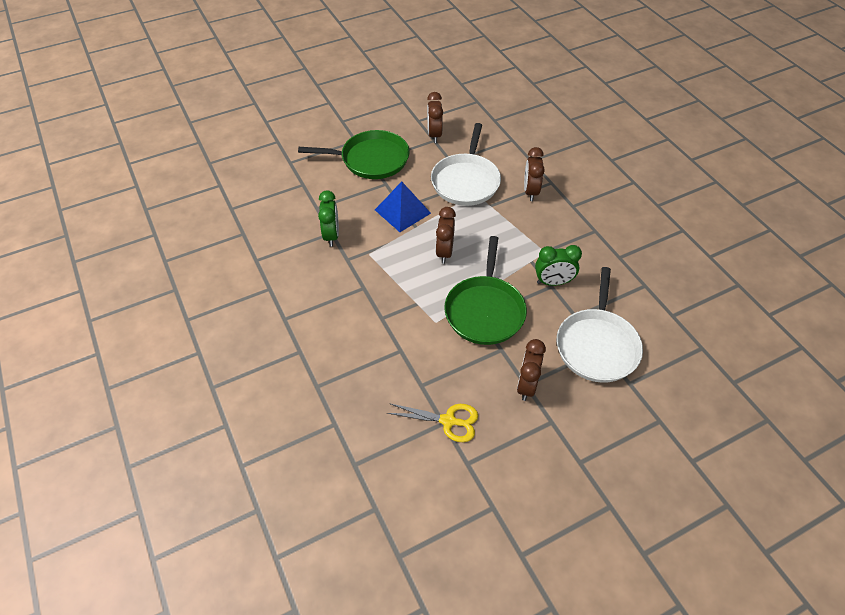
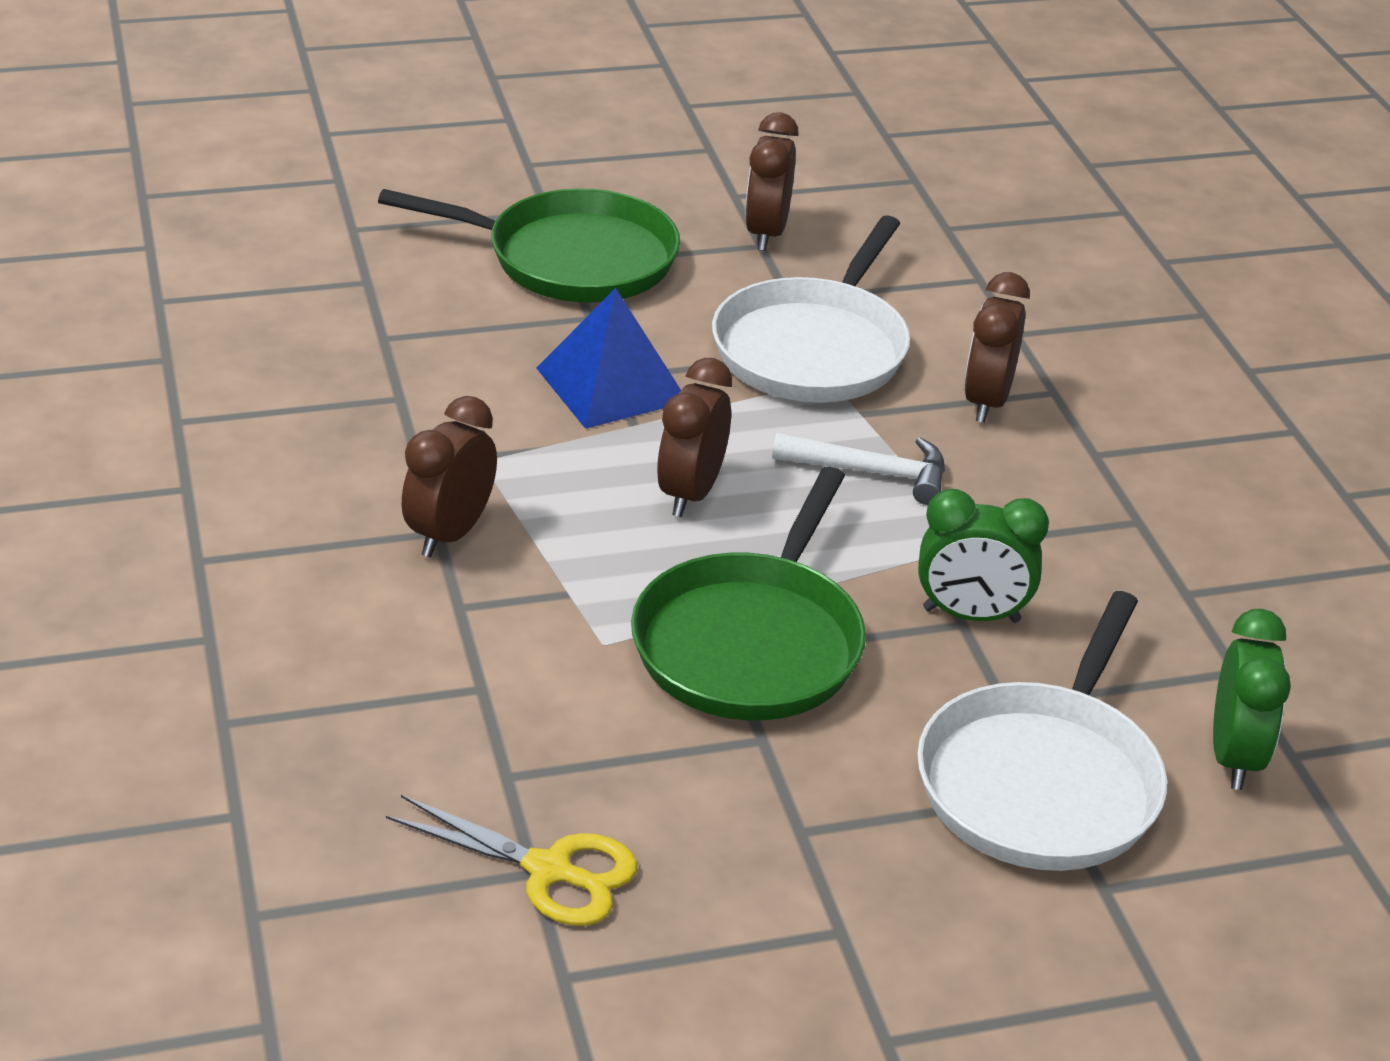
camera: 10 degrees right, 15 degrees down
green clock [318,191,339,247] -> green clock moved to [1213,609,1291,790]
brown clock [517,339,546,401] -> brown clock moved to [402,396,497,557]
none -> white hammer [772,433,945,505]

